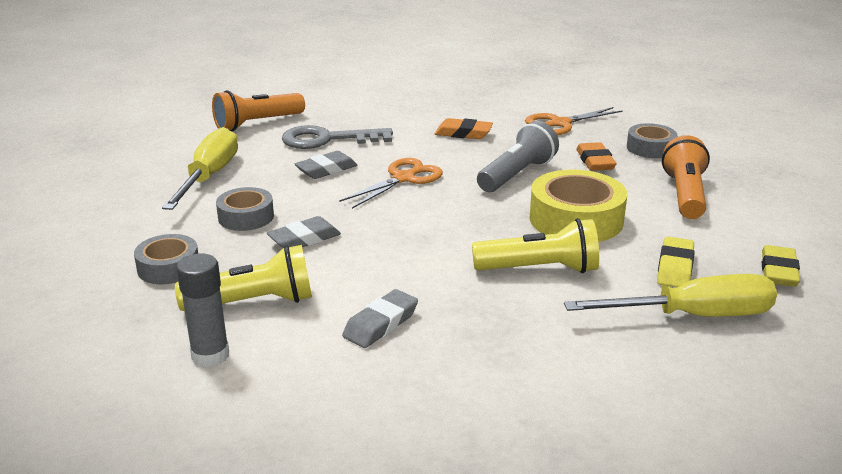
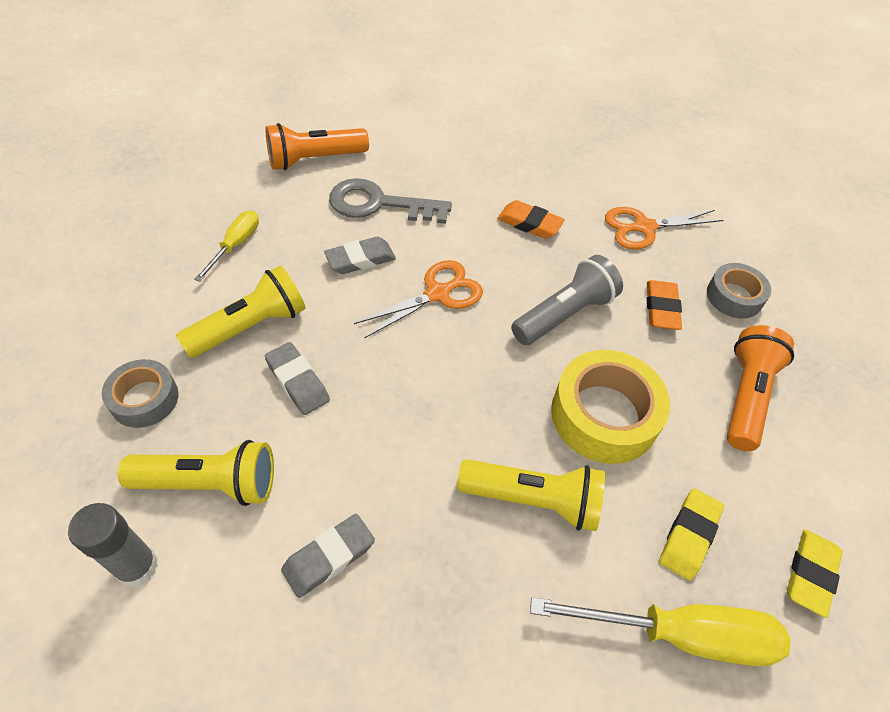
camera: 10 degrees right, 25 degrees up
yellow screwdriver [162,127,238,210] -> yellow screwdriver [194,210,259,282], size x0.57
grey tape [216,187,274,231] -> yellow flashlight [176,265,306,358]
grey eraser [267,216,341,248] -> grey eraser turned 75 degrees clockwise [265,342,330,415]

